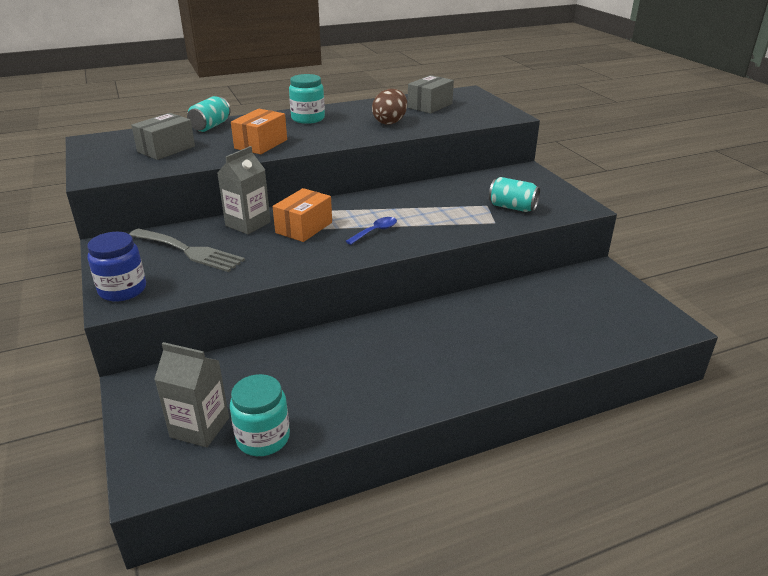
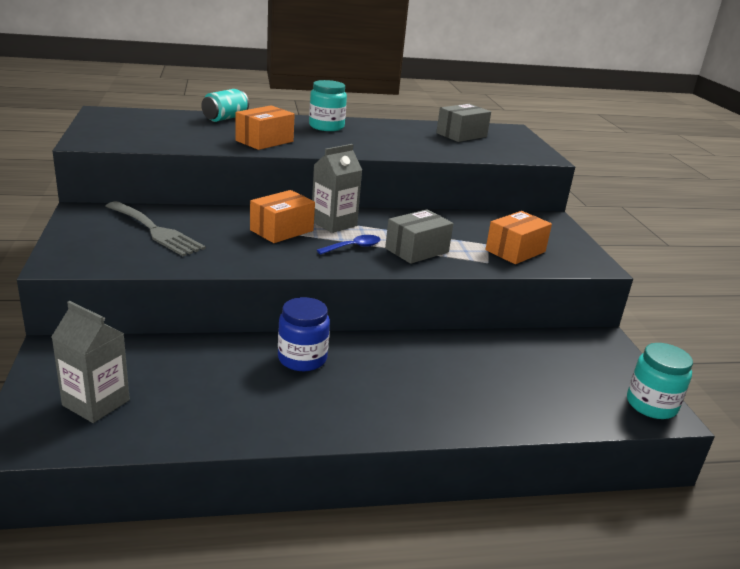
camera: 10 degrees right, 5 degrees down
blue jar [87,232,146,302] -> blue jar moved to [278,297,330,371]
grey box [131,113,195,160] -> grey box moved to [385,209,453,264]
grey carton [217,146,271,234] -> grey carton moved to [312,144,362,233]
turquoise jar [230,374,290,456] -> turquoise jar moved to [627,343,693,419]
brown egg [372,89,407,125] -> none
turquoise can [489,177,540,212] -> orange box [485,211,552,264]

